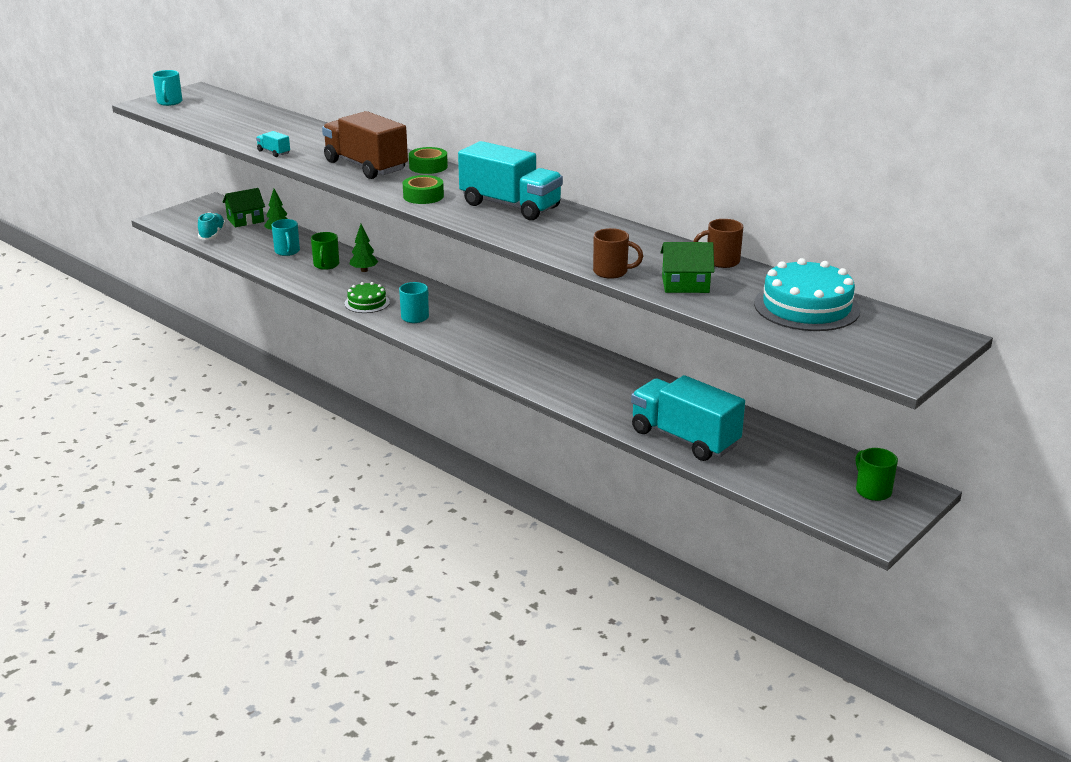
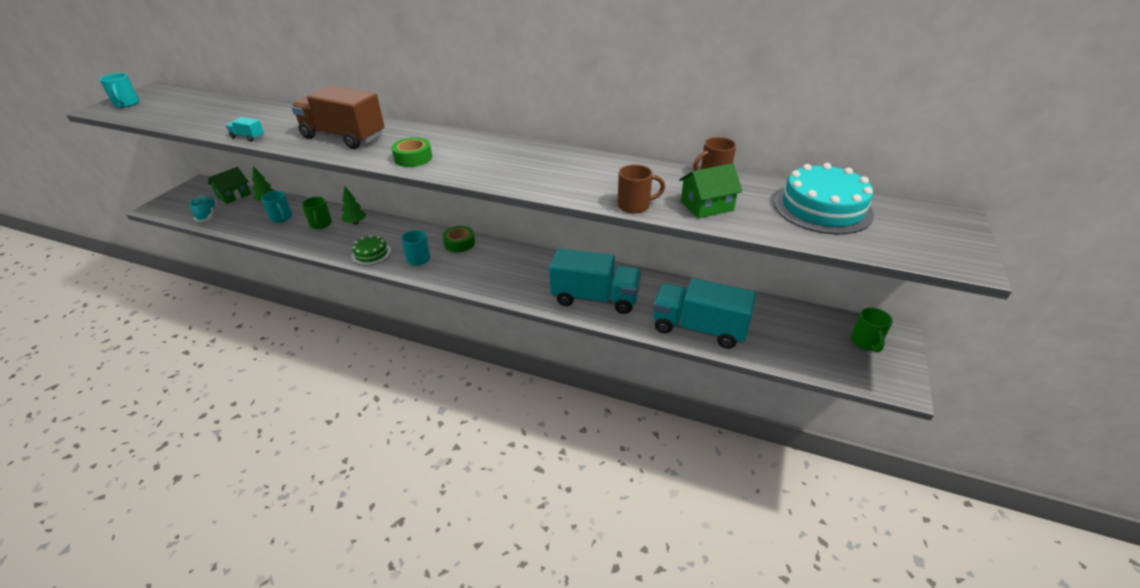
camera: 20 degrees left, 10 degrees up
green tape [409,147,448,174] -> green tape moved to [443,226,475,252]
turquoise truck [458,141,563,220] -> turquoise truck moved to [549,248,641,314]
green mug [856,448,898,501] -> green mug turned 135 degrees counterclockwise [851,307,893,352]

